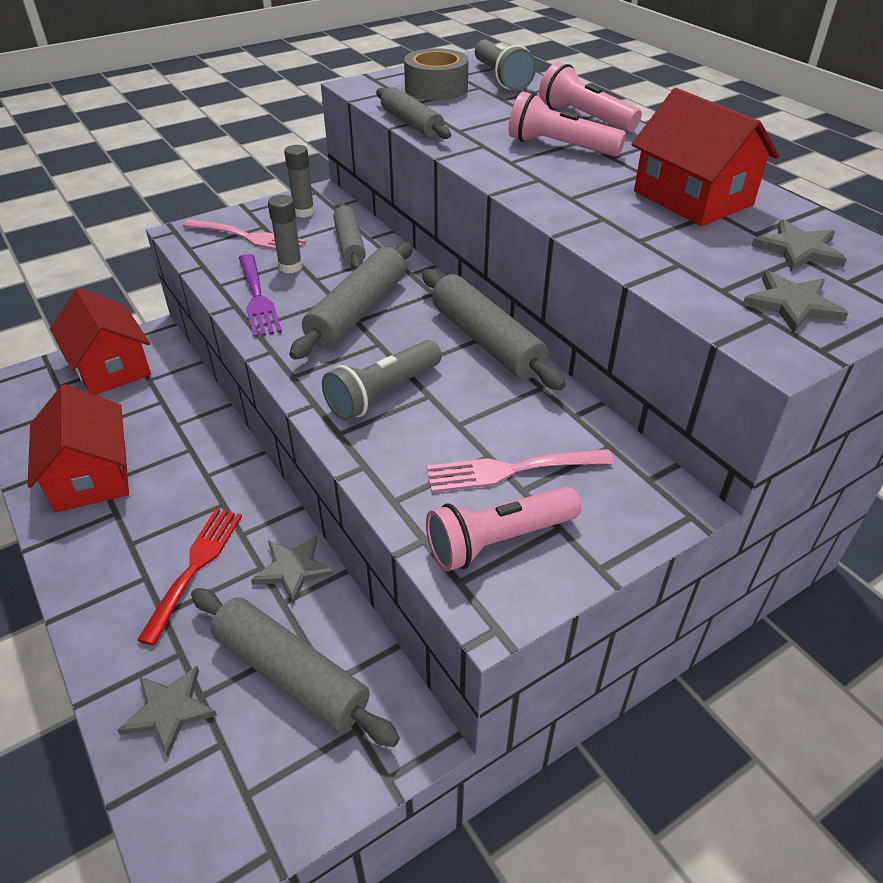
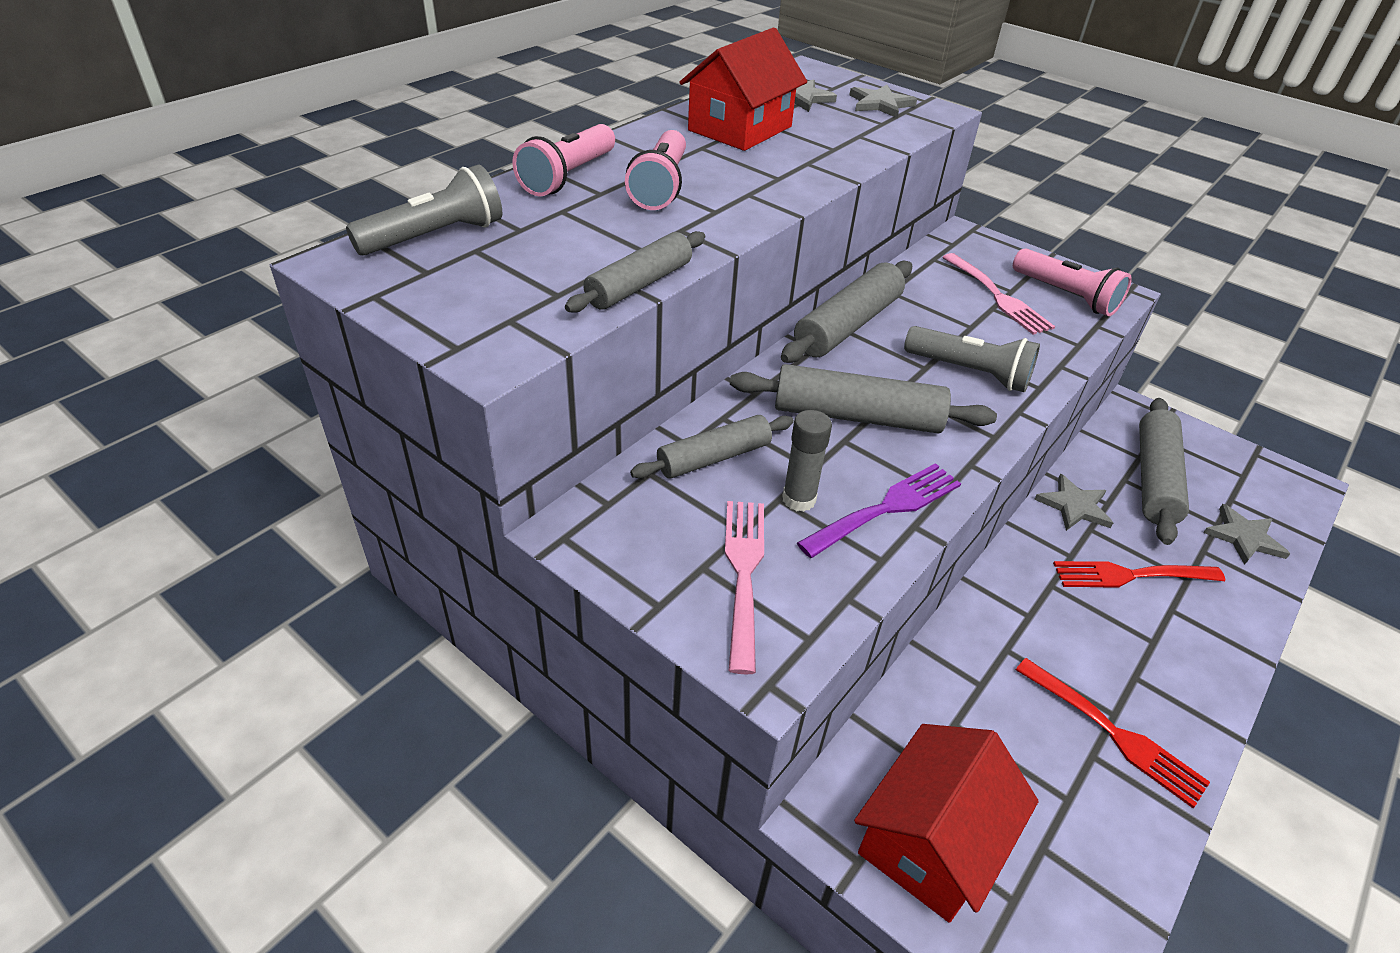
camera: 110 degrees left, 0 degrees up
red house [27,384,129,513] -> red fork [1016,658,1210,808]
grey glue stick [284,145,315,217] -> none
grey tape [404,48,469,100] -> none

